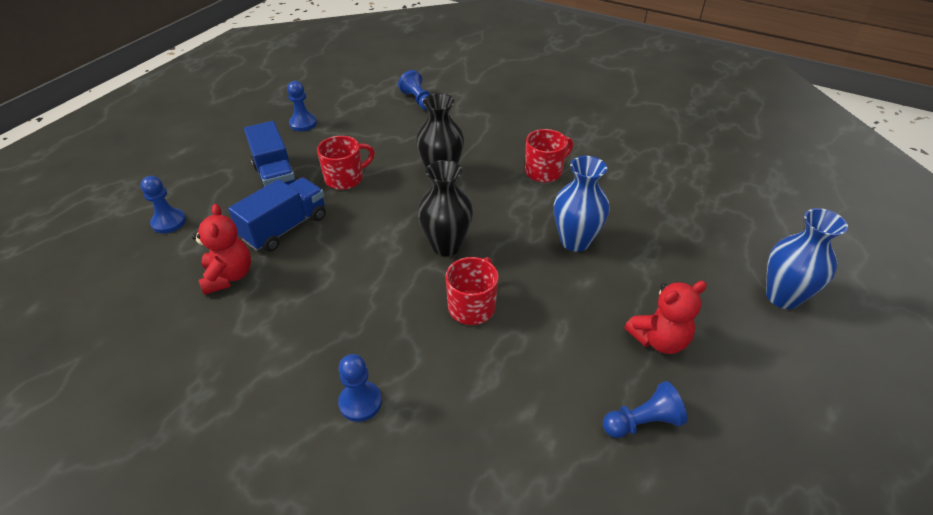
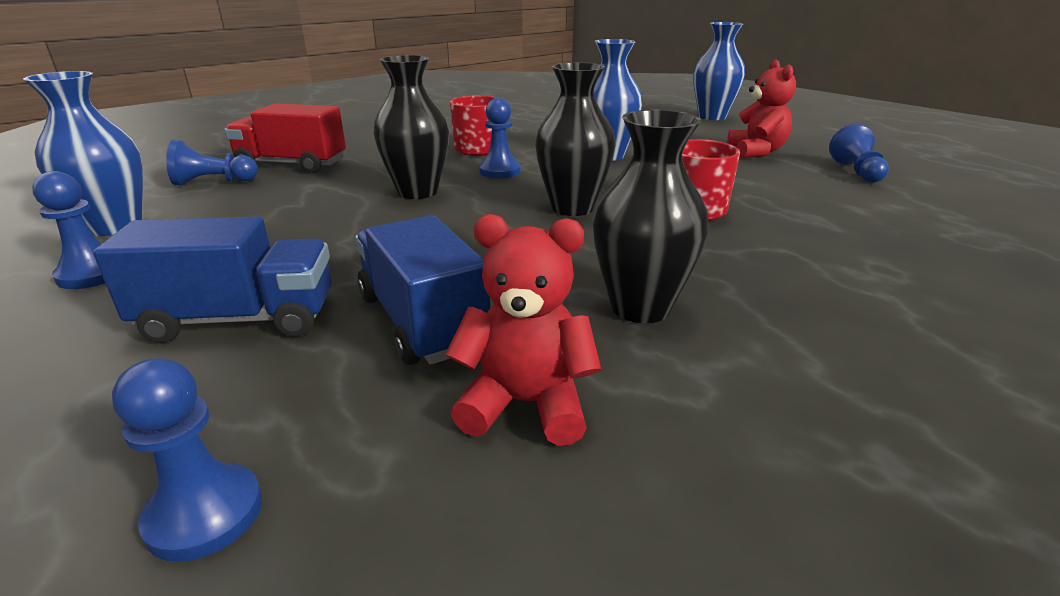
camera: 70 degrees left, 15 degrees down
red mug [317,136,375,190] -> none
blue pawn [338,354,382,422] -> blue pawn moved to [479,98,521,179]
none -> blue vase [23,71,143,236]
none -> red truck [224,103,346,173]
none -> black vase [592,110,709,323]

